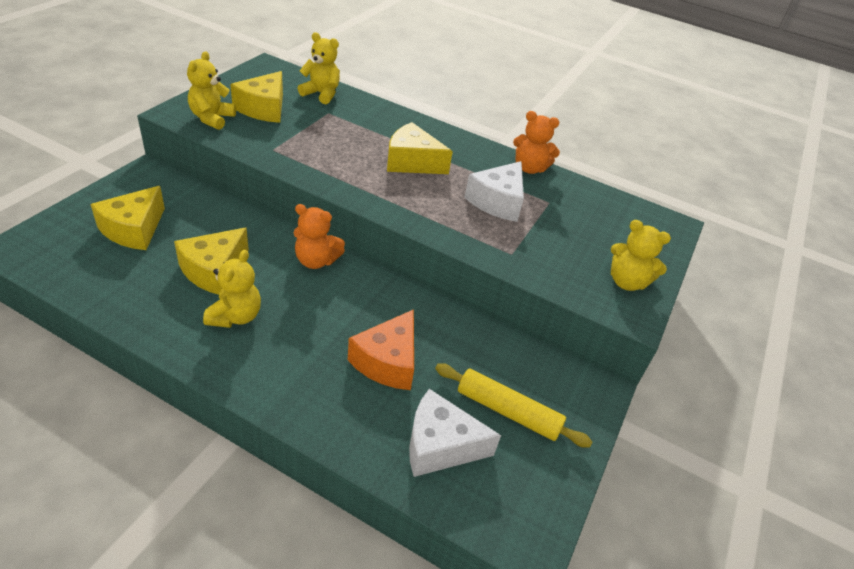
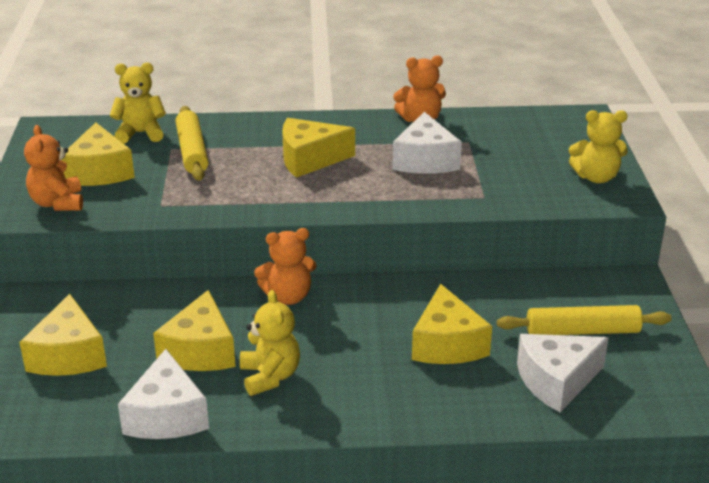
camera: 25 degrees left, 10 degrees down
yellow teddy bear [187,51,236,130] -> orange teddy bear [24,125,83,211]
orange cheese [348,309,414,390] -> yellow cheese [412,284,492,364]
none -> white cheese [118,349,209,439]
none -> yellow rolling pin [175,106,208,181]

